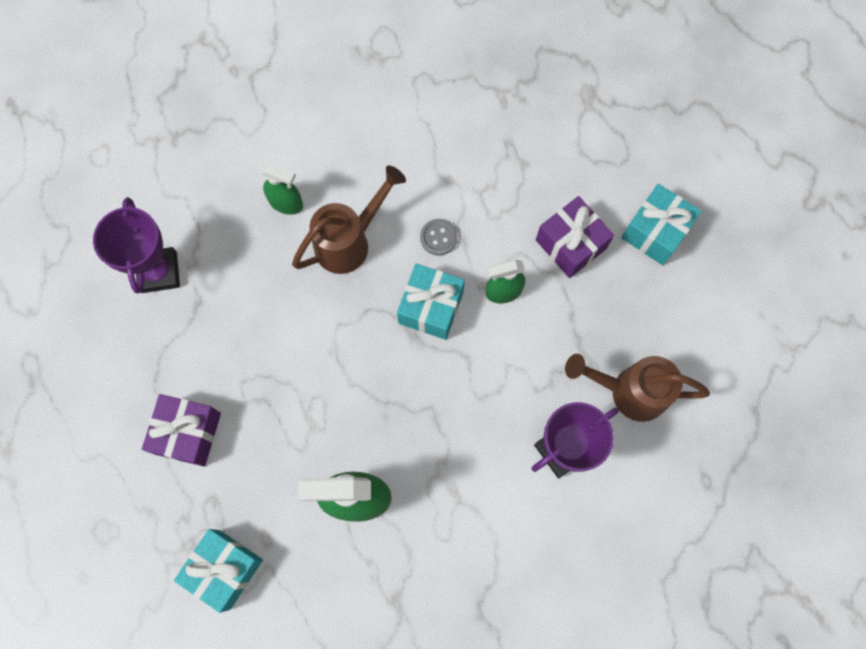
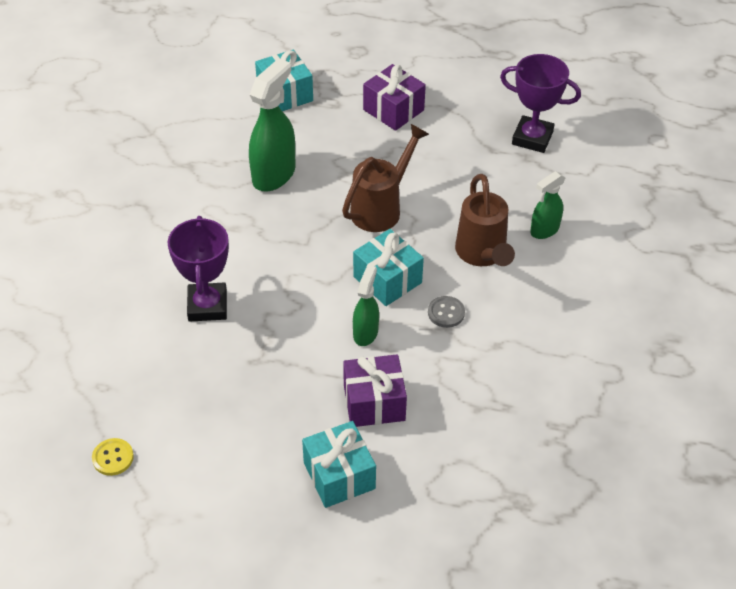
camera: 120 degrees right, 25 degrees down
brown watering can [565,354,710,422] -> brown watering can moved to [342,124,429,232]
none -> yellow button [92,438,134,476]

